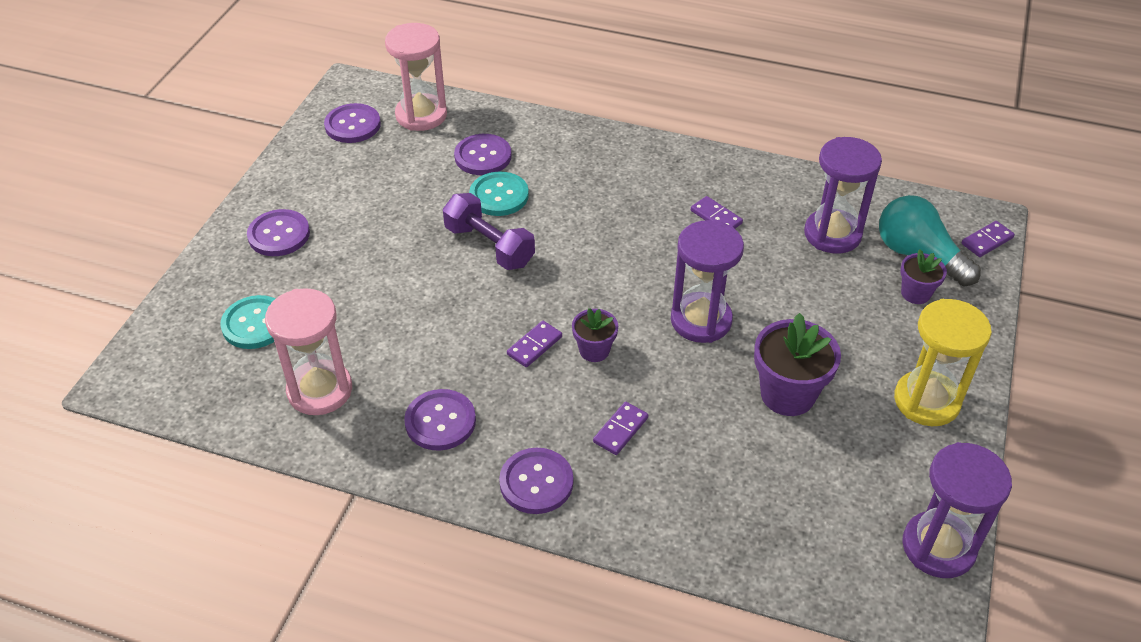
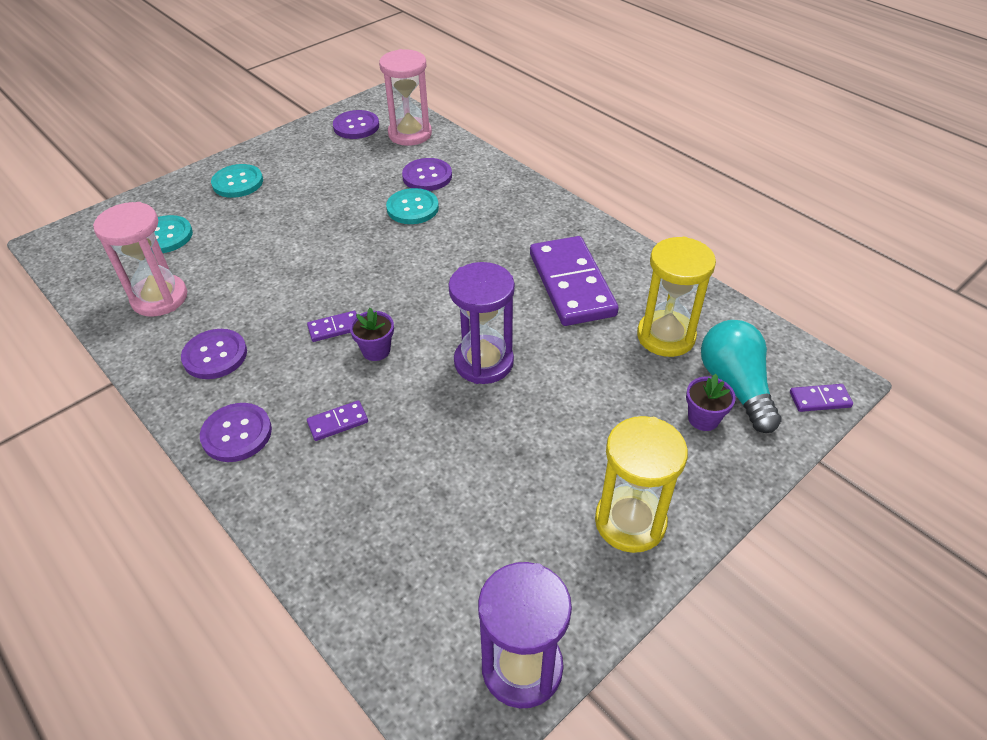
camera: 30 degrees right, 0 degrees up
purple button [247,209,310,256] -> turquoise button [211,164,263,198]
purple dumbbell [443,193,535,270] -> none
purple domino [691,196,743,229] -> purple domino [530,236,619,326], size x2.39
purple flower pot [754,313,841,416] -> none
purple hourglass [804,137,882,254] -> yellow hourglass [637,237,716,357]

